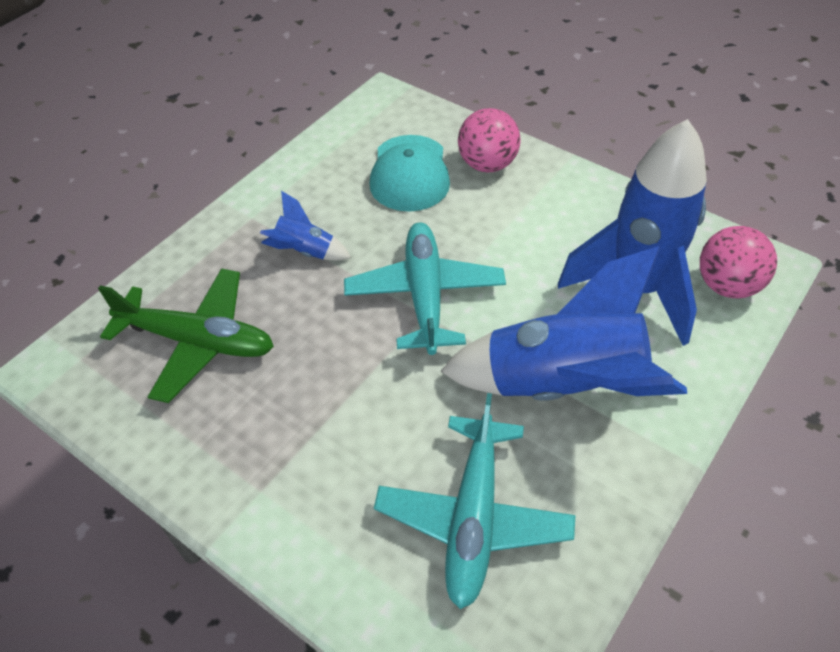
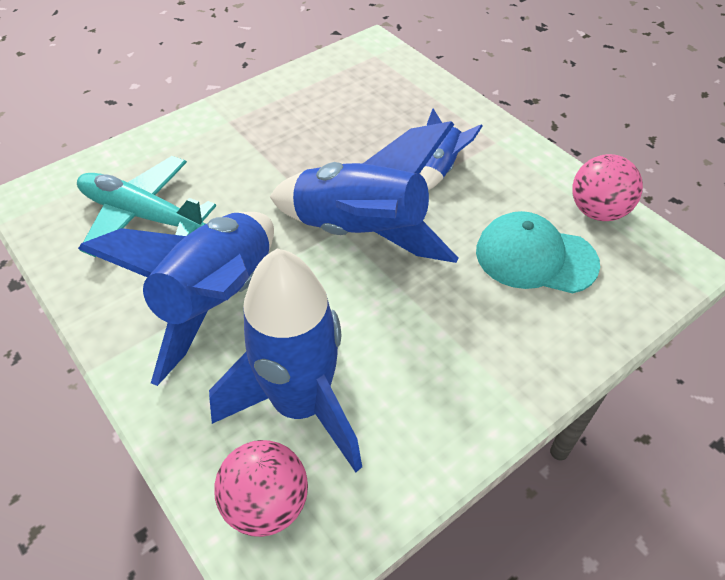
camera: 105 degrees right, 0 degrees up
green plane [98,268,274,403] -> none
turquoise plane [344,222,506,355] -> blue rocket [269,121,459,263]
pink ball [458,108,520,172] -> pink ball moved to [572,154,643,221]

